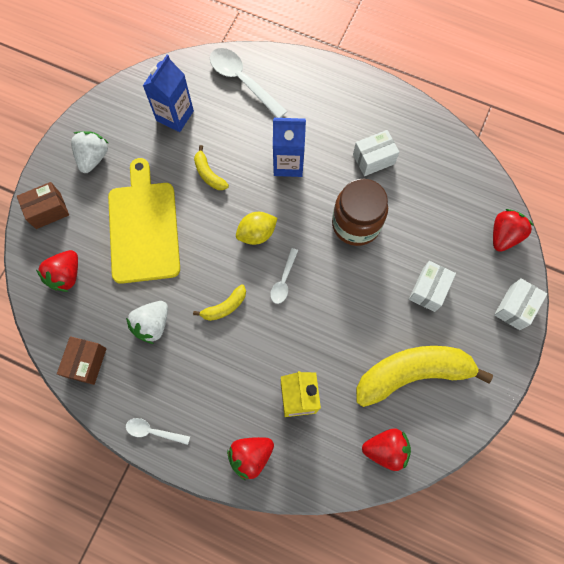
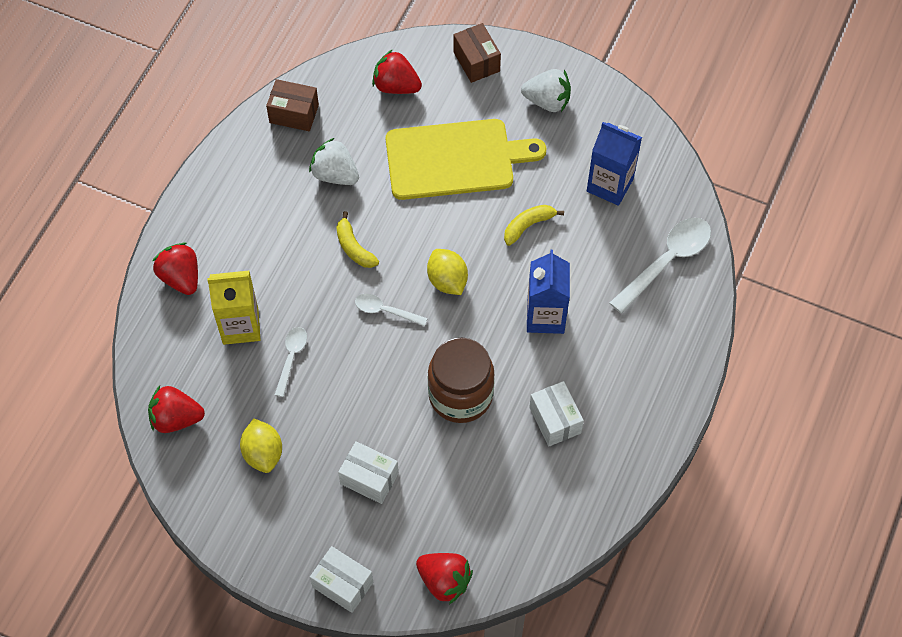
camera: 90 degrees right, 10 degrees down
white spoon [126,418,190,445] -> white spoon moved to [275,327,307,397]
yellow banana [356,346,493,407] -> yellow lemon [240,419,282,473]
red strawberry [362,428,411,471] -> red strawberry turned 90 degrees clockwise [148,386,205,433]

